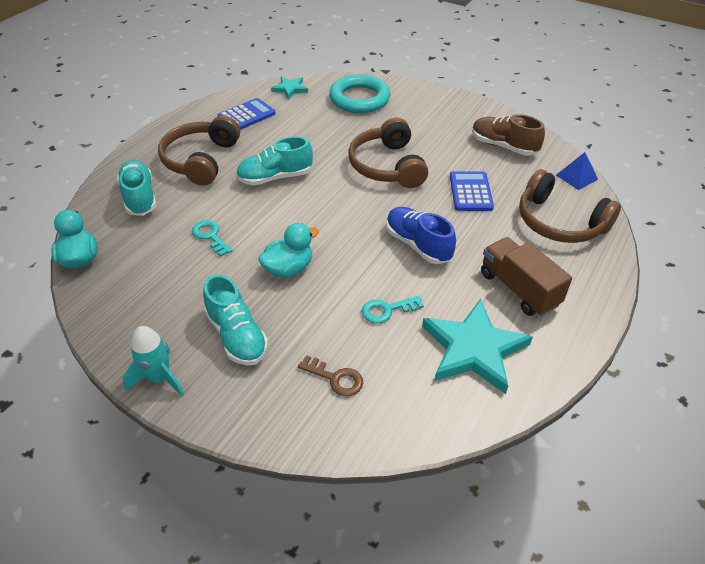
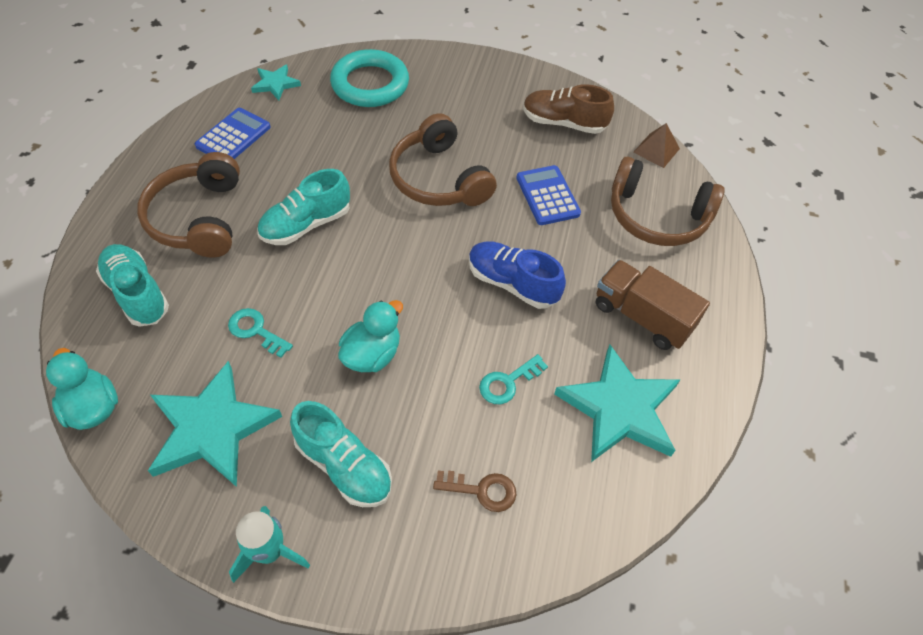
camera: 20 degrees left, 10 degrees up
blue pyramid [556,152,598,190] -> brown pyramid [633,123,680,168]
none -> turquoise star [148,361,282,487]

